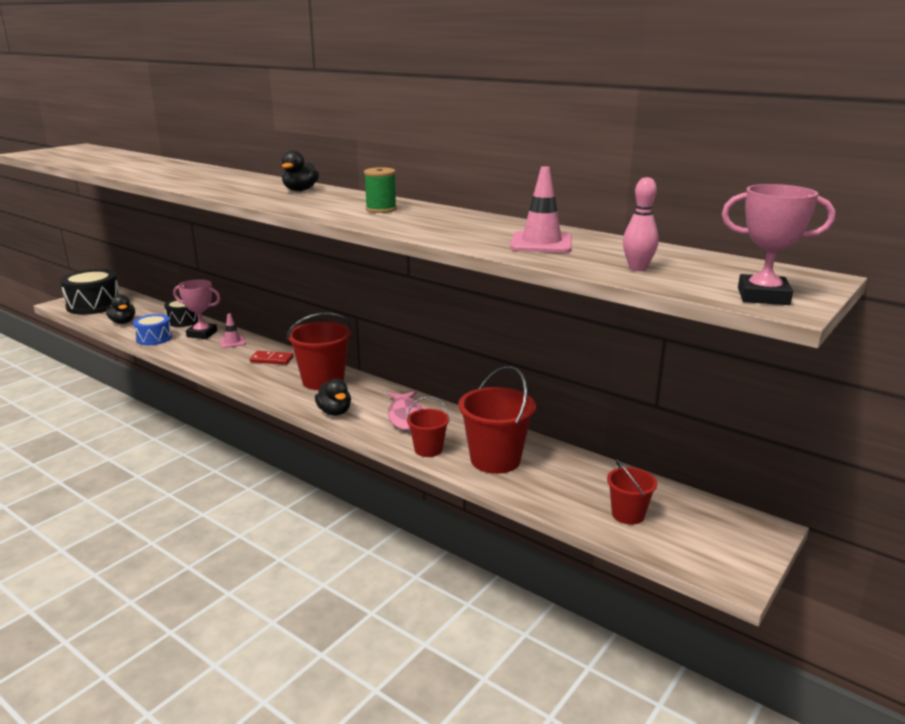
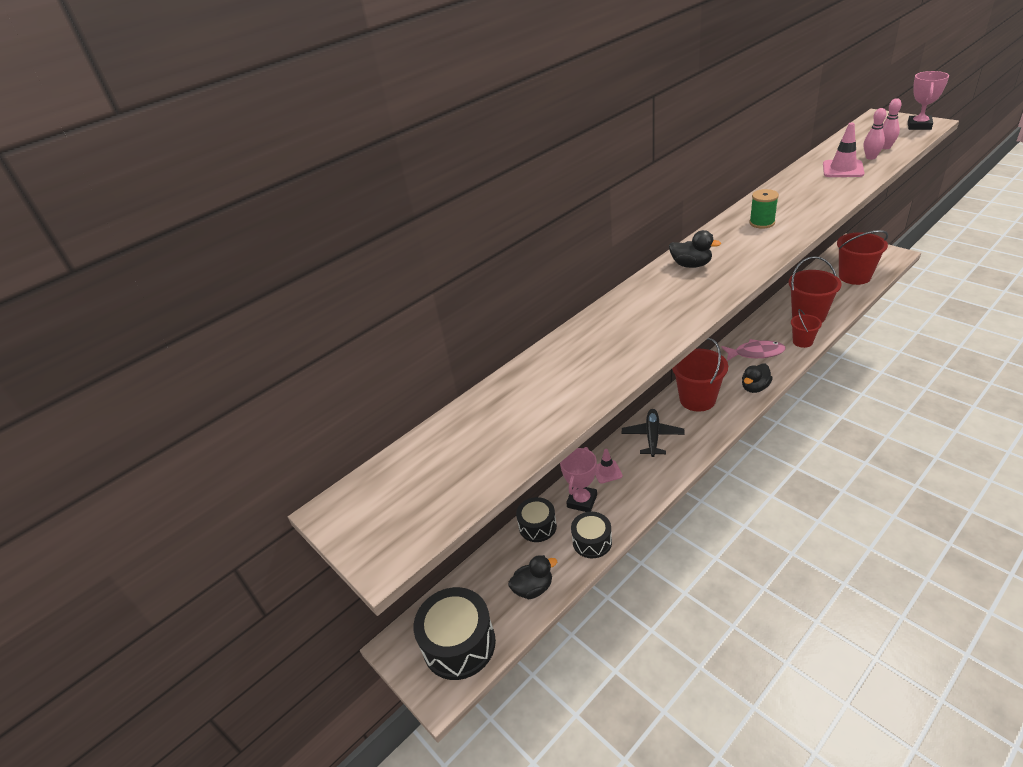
camera: 75 degrees left, 15 degrees up
blue drum [133,314,172,345] -> black drum [571,512,612,558]
red domino [250,351,294,365] -> black plane [622,409,685,457]
black duck [315,379,351,416] -> black duck turned 150 degrees clockwise [742,364,773,393]
red bucket [607,459,657,525] -> red bucket [837,230,888,285], size x1.74
none -> pink bowling pin [864,108,886,160]

